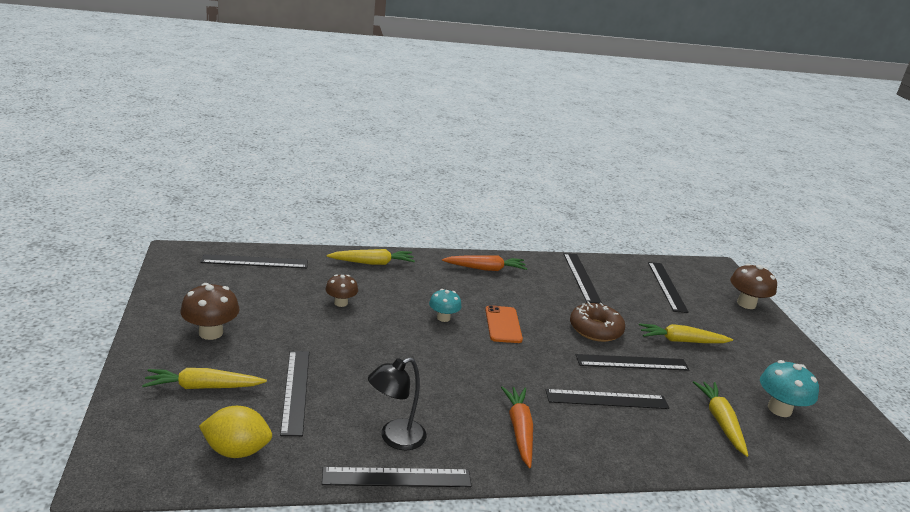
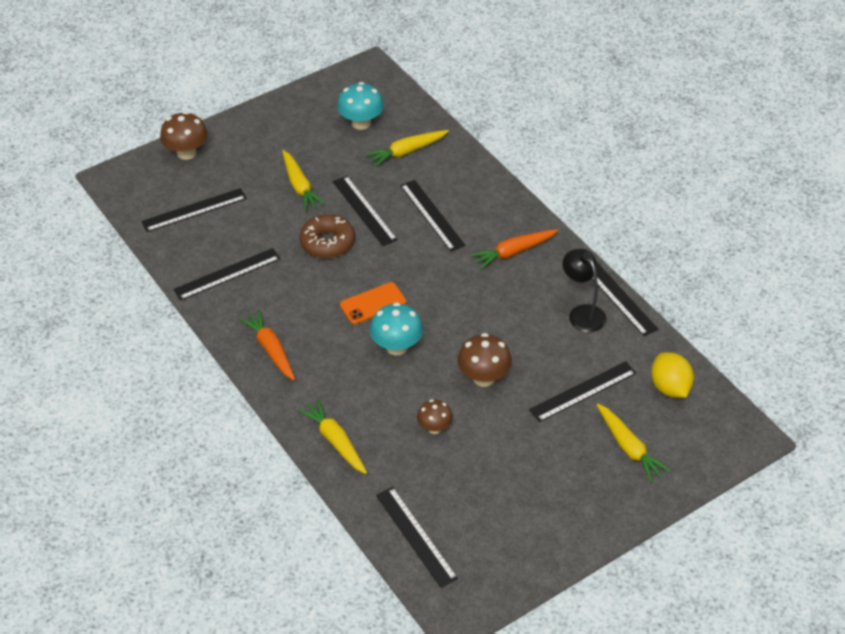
camera: 110 degrees left, 20 degrees up
brown mushroom [181,283,240,340] -> brown mushroom moved to [457,333,512,387]
black lamp [368,358,427,450] -> black lamp turned 150 degrees counterclockwise [563,249,606,332]
turquoise mushroom [429,289,462,322] -> turquoise mushroom [370,302,423,355], size x1.56

